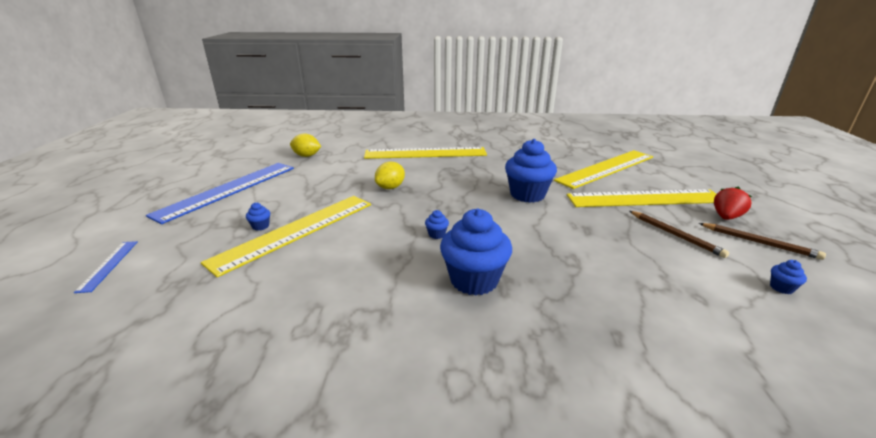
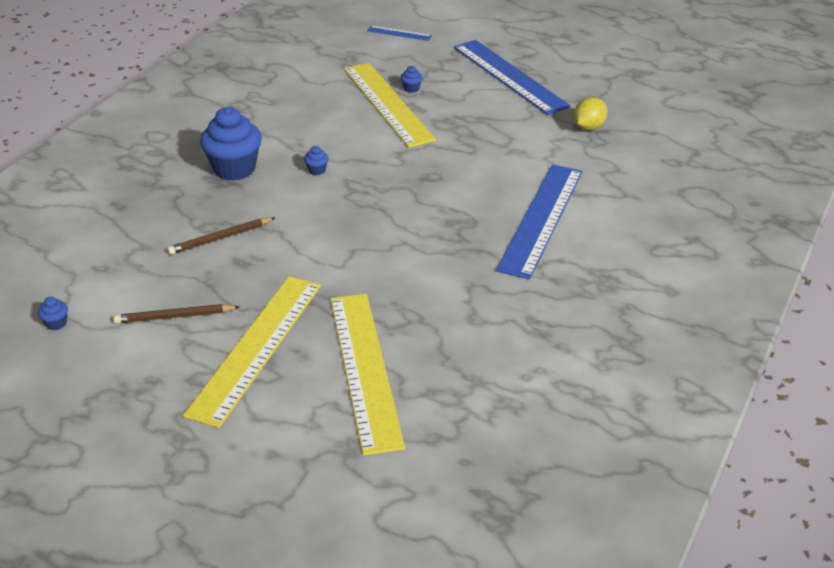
camera: 115 degrees right, 10 degrees up
yellow ruler [364,147,487,159] -> blue ruler [496,164,583,279]
yellow lemon [375,162,405,189] -> none
blue cupcake [505,139,557,203] -> none
brown pencil [699,223,826,260] -> brown pencil moved to [167,217,275,255]
red strawberry [714,187,752,220] -> none

